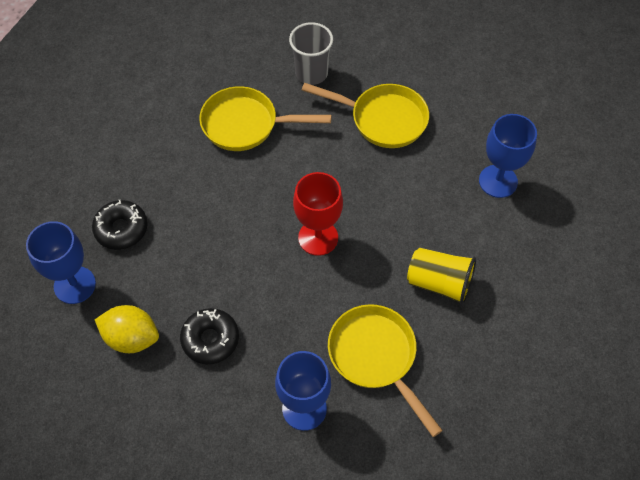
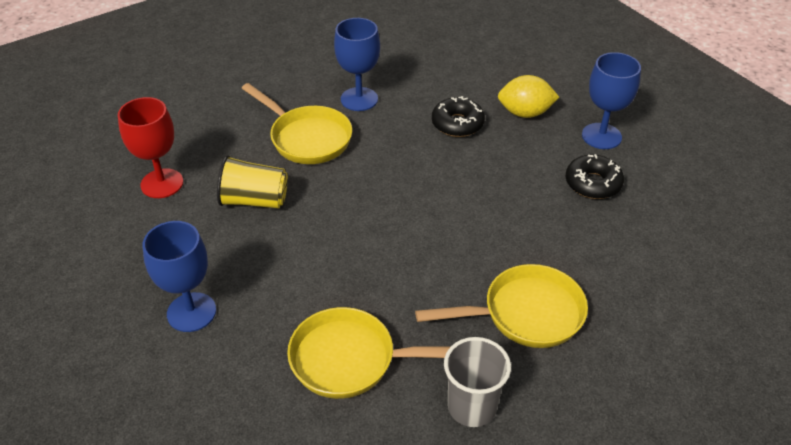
camera: 165 degrees right, 15 degrees down
red goblet [293,172,343,256] -> red goblet moved to [118,97,183,198]

